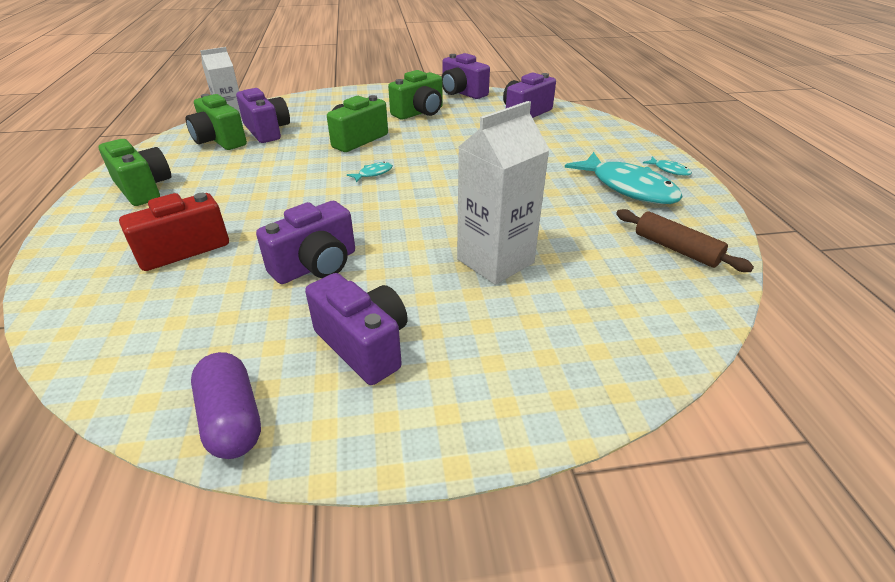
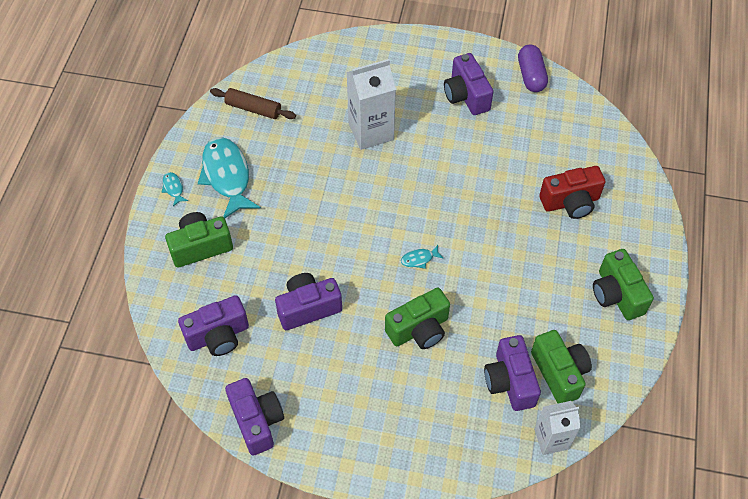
camera: 160 degrees left, 20 degrees up
purple camera [256,201,355,284] -> purple camera moved to [275,273,342,330]
green camera [388,70,443,119] -> green camera moved to [165,212,233,268]
brown rolling pin [616,209,754,272] -> brown rolling pin turned 45 degrees counterclockwise [210,88,296,119]

